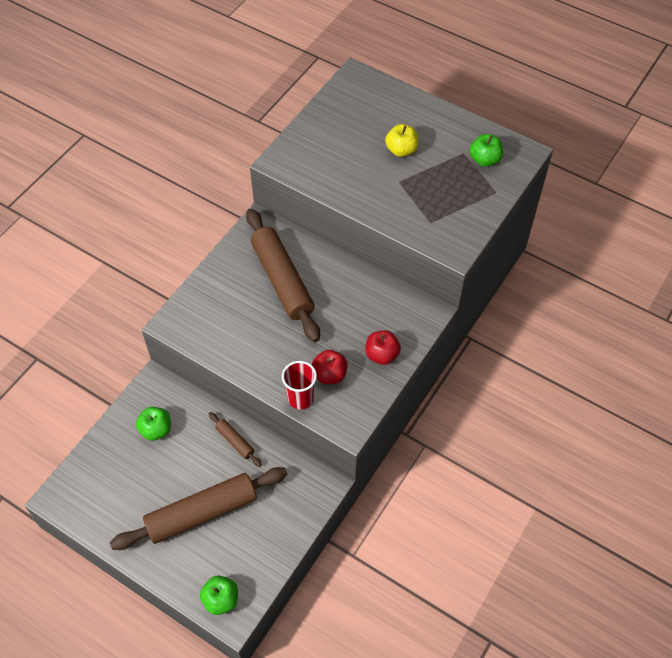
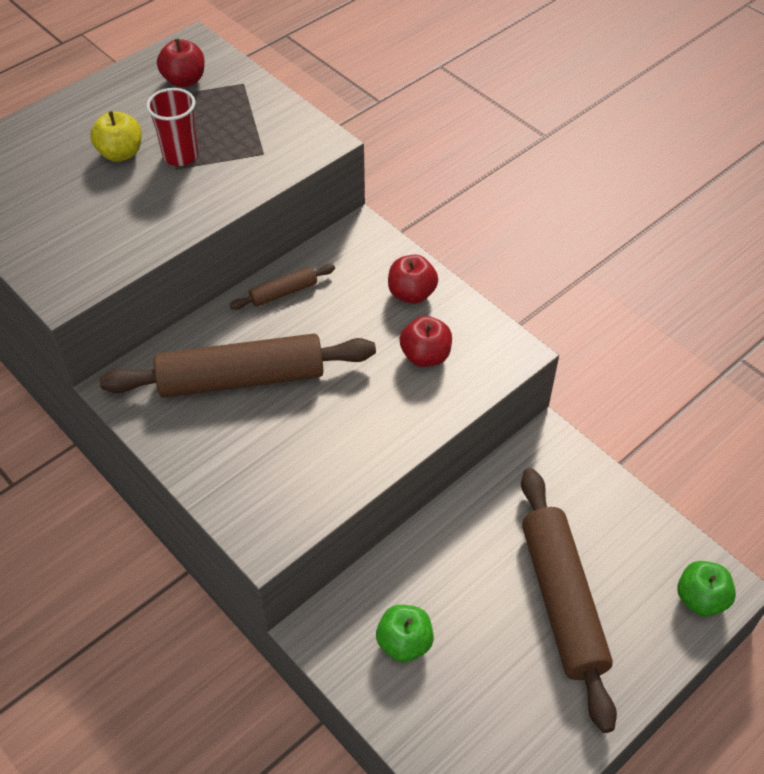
camera: 75 degrees left, 5 degrees down
brown rolling pin [209,412,262,467] -> brown rolling pin moved to [230,264,335,309]
red cup [282,361,317,409] -> red cup moved to [146,88,199,166]
green apple [470,134,503,167] -> red apple [157,39,205,87]

